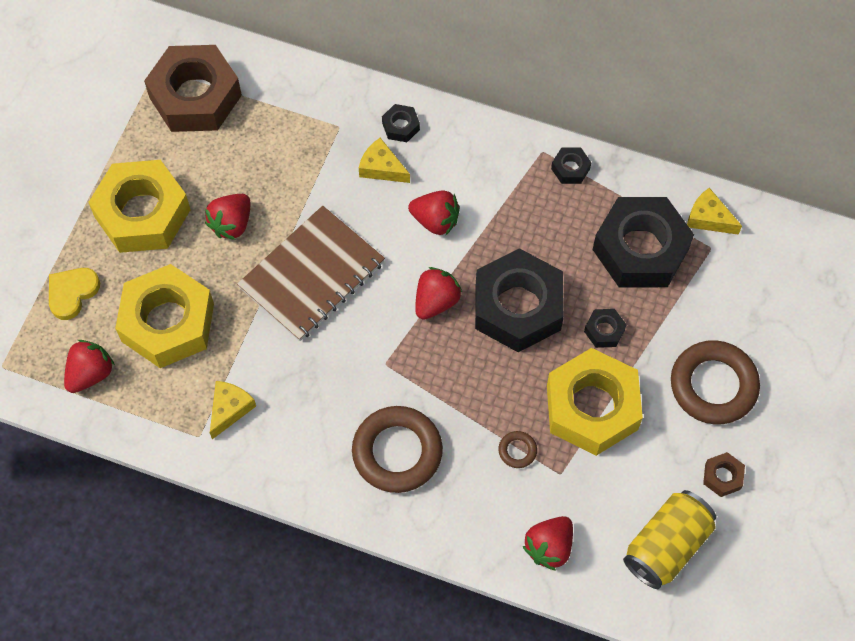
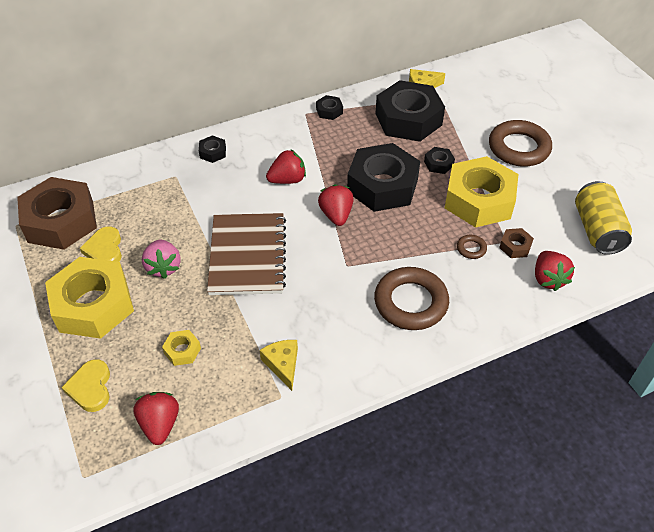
camera: 45 degrees left, 15 degrees down
yellow nut [115,264,214,368] -> yellow nut [162,330,201,366], size x0.41
red strawberry [205,194,250,240] -> pink strawberry [142,239,181,279]
yellow cheese [359,138,410,183] -> none
brown nut [703,452,745,497] -> brown nut moved to [499,228,534,258]
none -> yellow heart [80,227,122,262]

